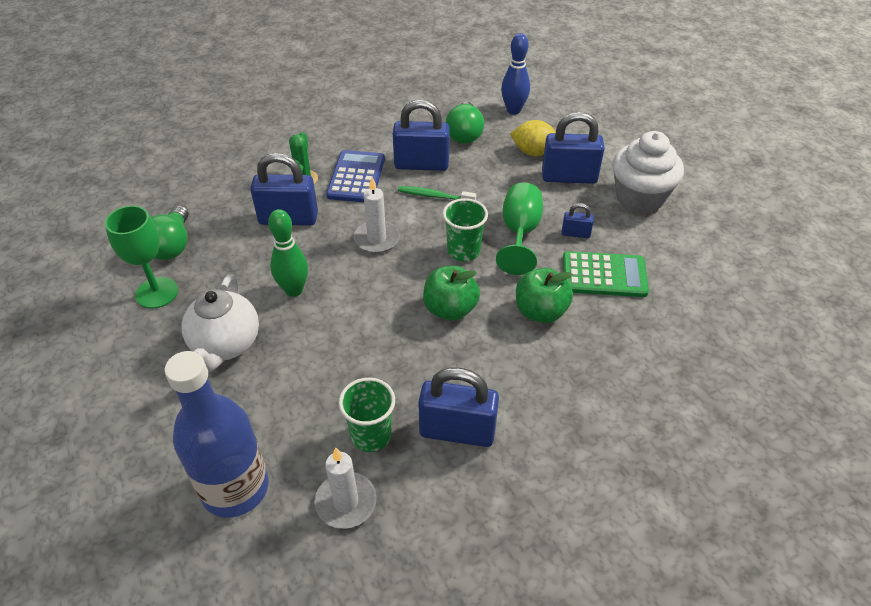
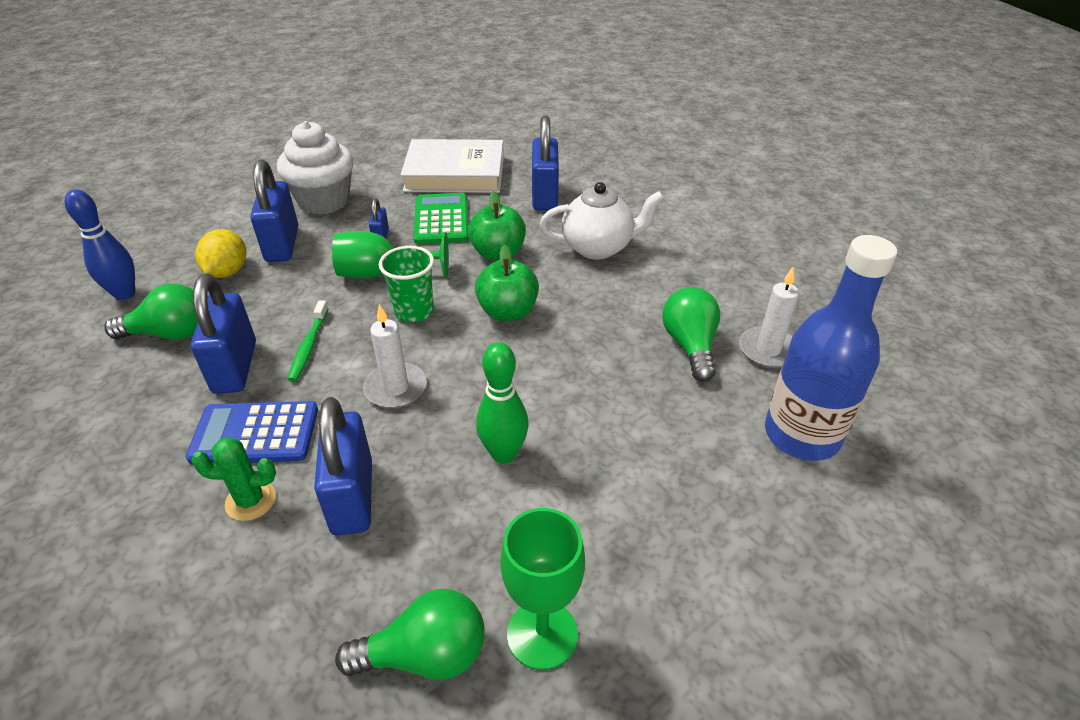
camera: 100 degrees left, 5 degrees down
white teapot [181,274,259,372] -> white teapot moved to [540,182,664,260]
green cup [339,378,395,452] -> green light bulb [662,287,720,382]
blue padlock [418,367,499,447] -> blue padlock moved to [532,116,559,211]
none -> white book [400,139,504,193]

